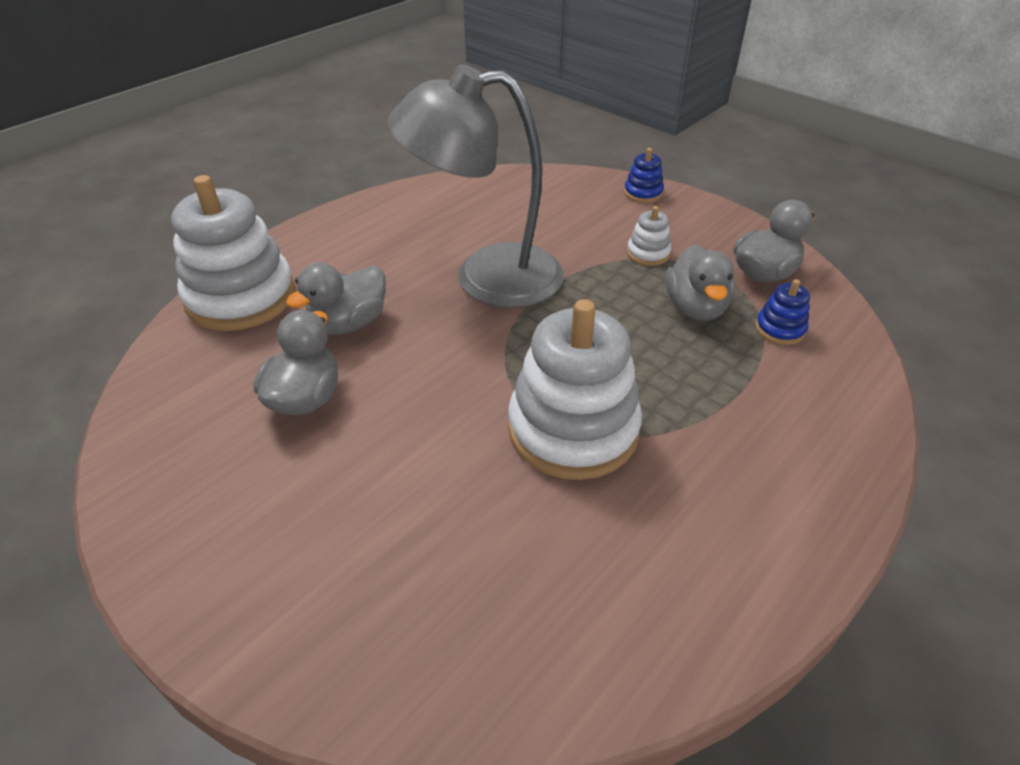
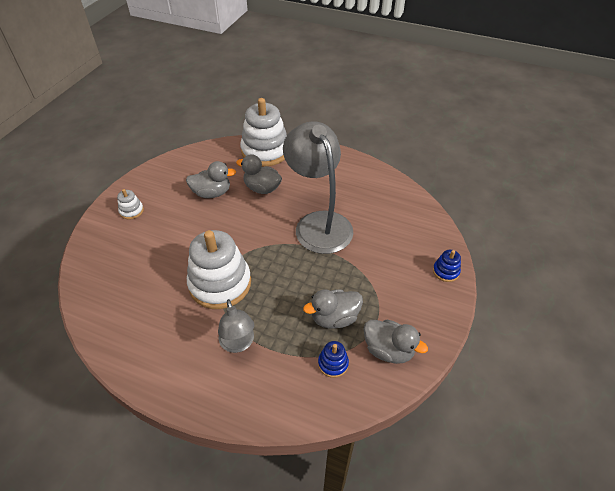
camera: 70 degrees right, 5 degrees up
white stacking toy [627,206,671,266] -> white stacking toy moved to [117,189,144,220]
none -> grey lamp [218,299,254,353]

